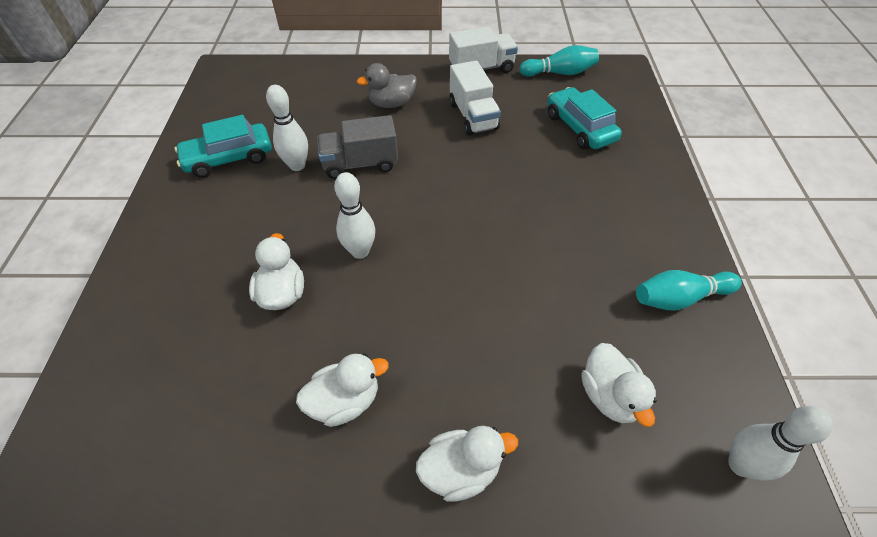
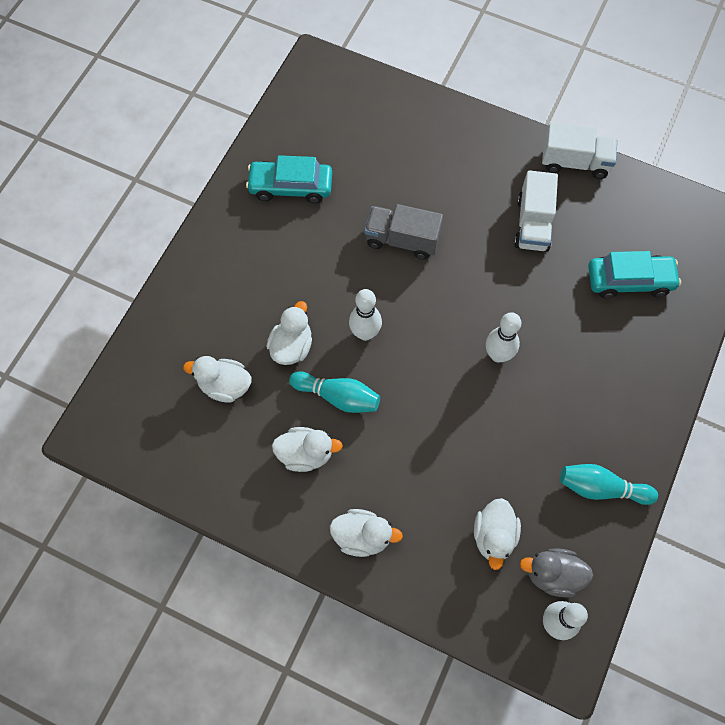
camera: 25 degrees right, 15 degrees up
white bowling pin [266,85,308,171] -> white bowling pin moved to [486,312,521,363]
grey duck [357,63,417,108] -> grey duck moved to [520,548,593,597]
turquoise bowling pin [519,45,599,77] -> turquoise bowling pin moved to [289,371,380,413]
turquoise car [548,87,622,149] -> turquoise car turned 90 degrees clockwise [588,251,681,298]
none -> white duck [183,356,252,403]

